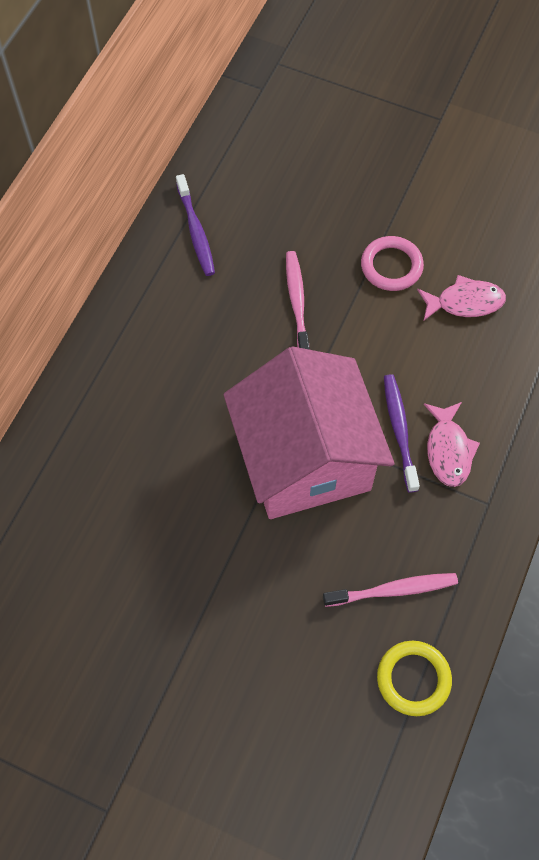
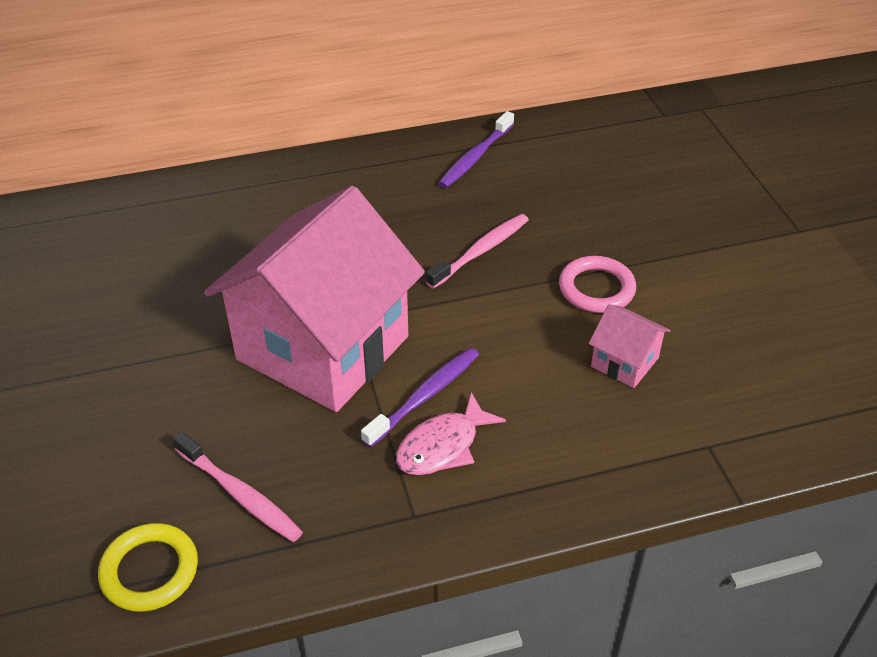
camera: 50 degrees right, 20 degrees down
pink fish [417,275,506,320] -> pink house [589,304,671,388]

